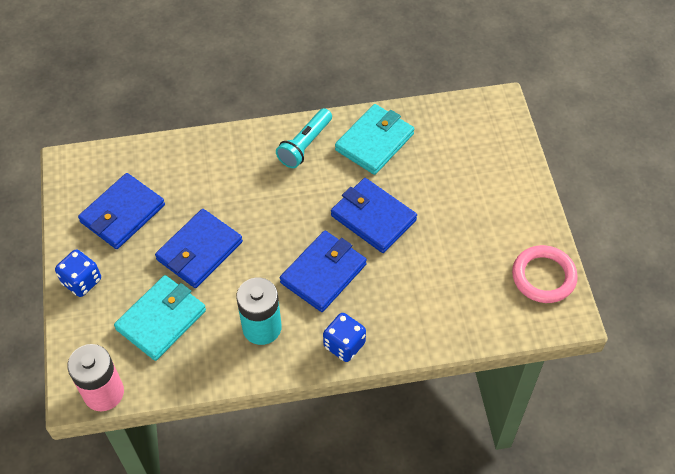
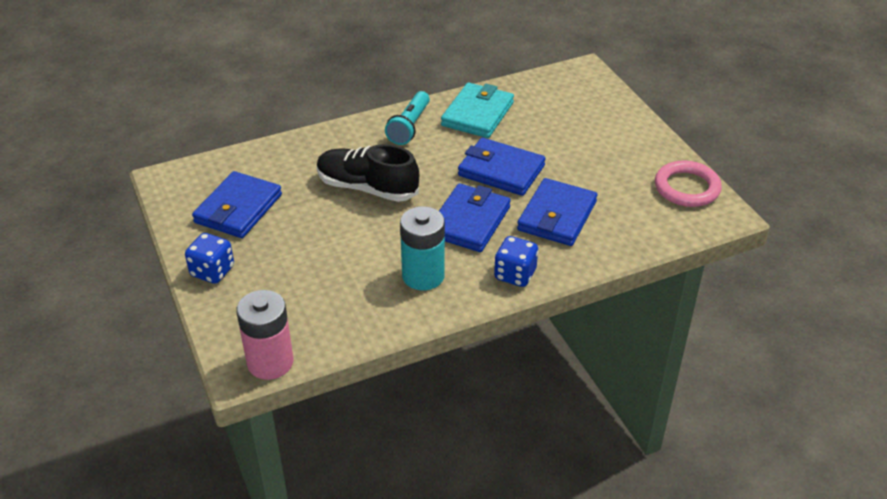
camera: 15 degrees left, 15 degrees down
turquoise wallet [114,275,206,361] -> none
blue wallet [155,209,243,288] -> blue wallet moved to [517,178,597,246]
none -> black shoe [317,144,419,202]

